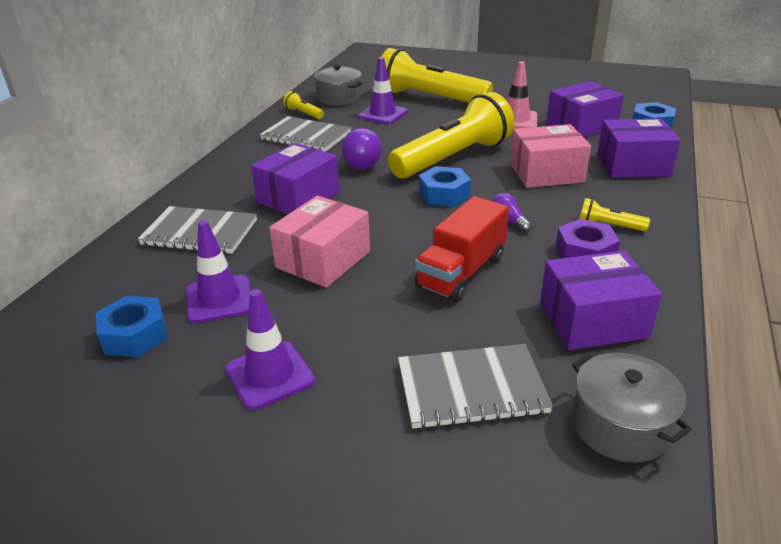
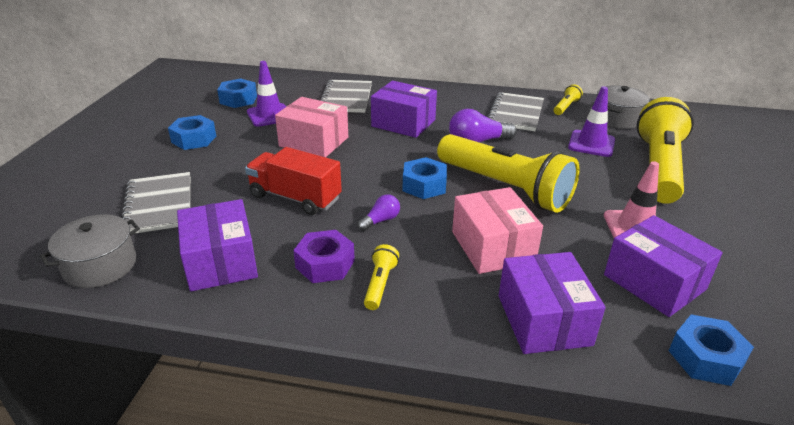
camera: 80 degrees right, 0 degrees up
purple traffic cone [225,289,315,410] -> blue nut [168,115,216,150]

